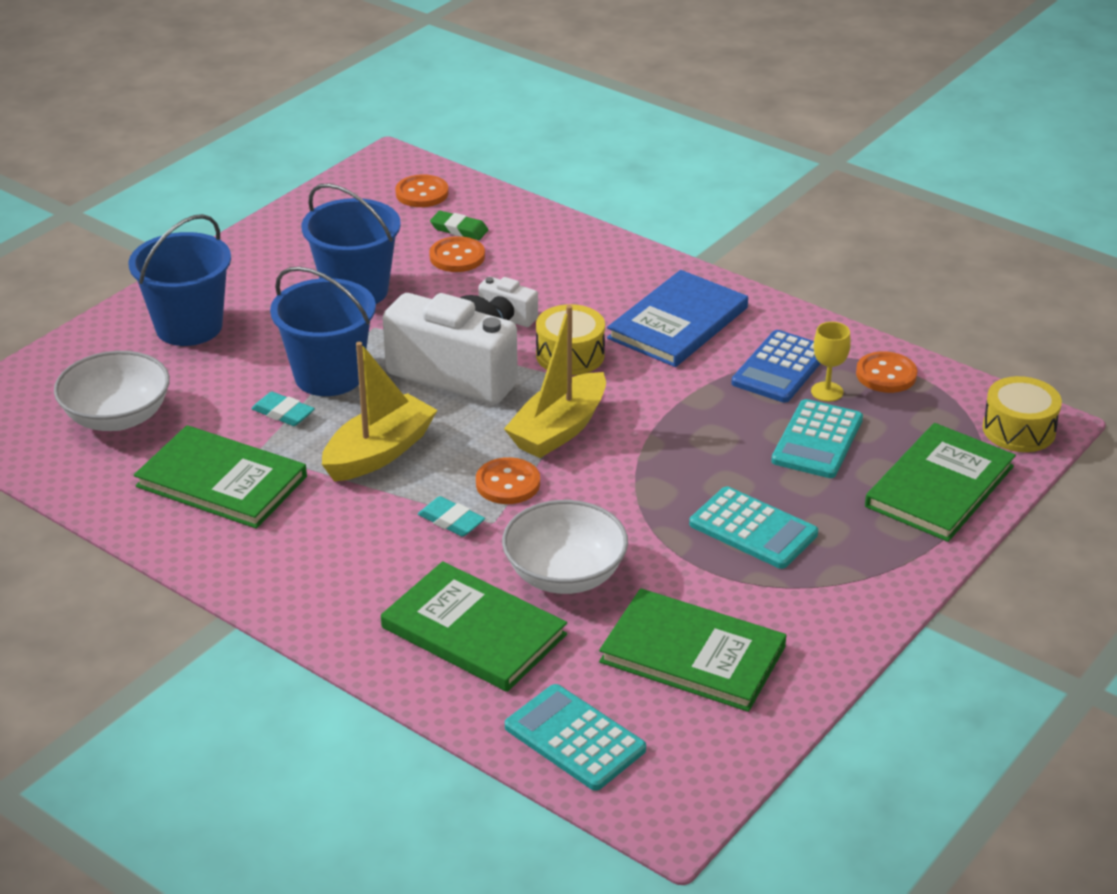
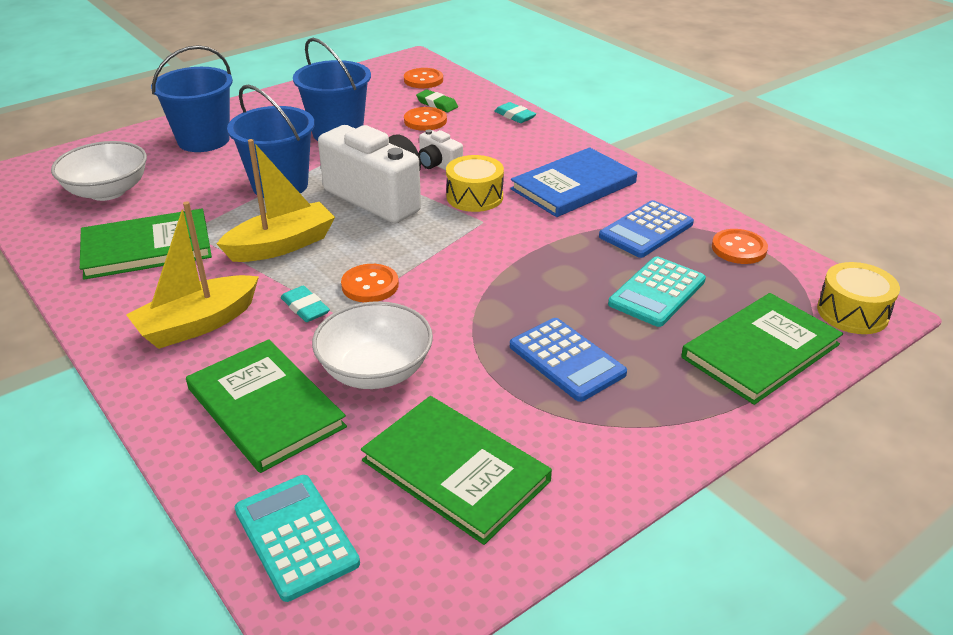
camera: 15 degrees right, 0 degrees up
green book [134,425,307,529] -> green book turned 60 degrees counterclockwise [80,209,212,280]
turquoise eraser [251,392,315,426] -> turquoise eraser moved to [494,102,536,123]
yellow boat [504,305,606,458] -> yellow boat moved to [126,201,259,349]
turquoise calculator [689,486,818,569] -> blue calculator [510,318,627,402]
yellow goblet [811,322,851,402] -> none

